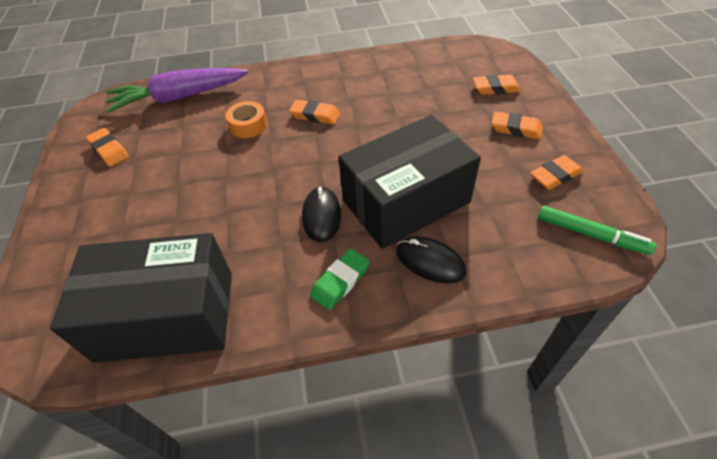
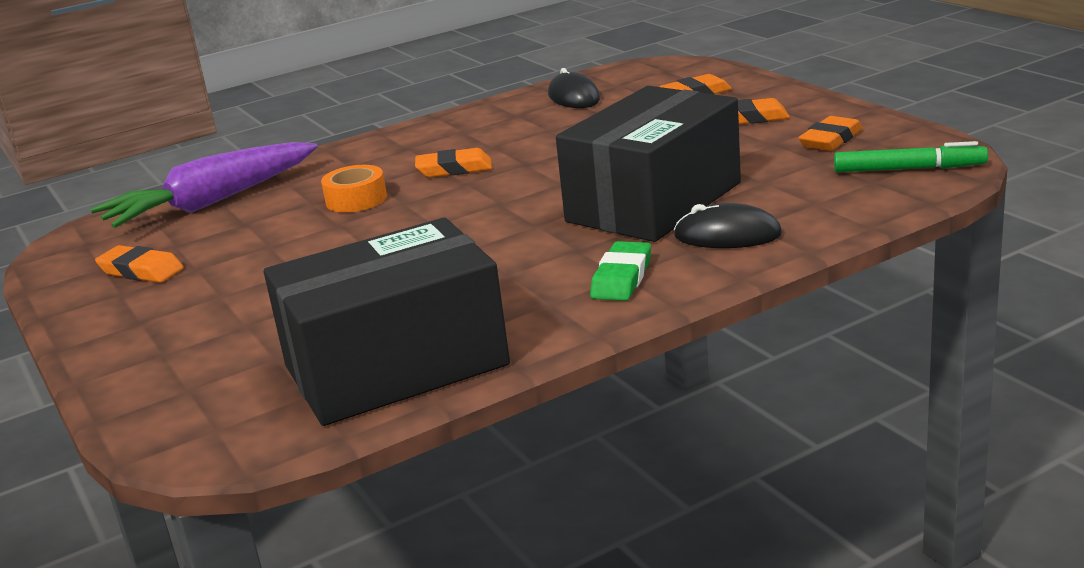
camera: 20 degrees left, 25 degrees down
black mouse [302,186,341,242] -> black mouse moved to [548,68,600,108]

